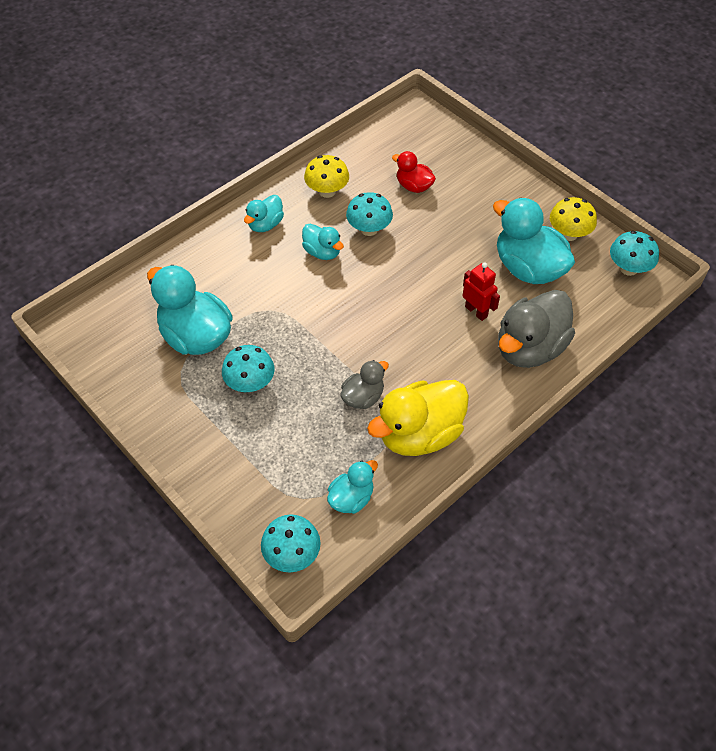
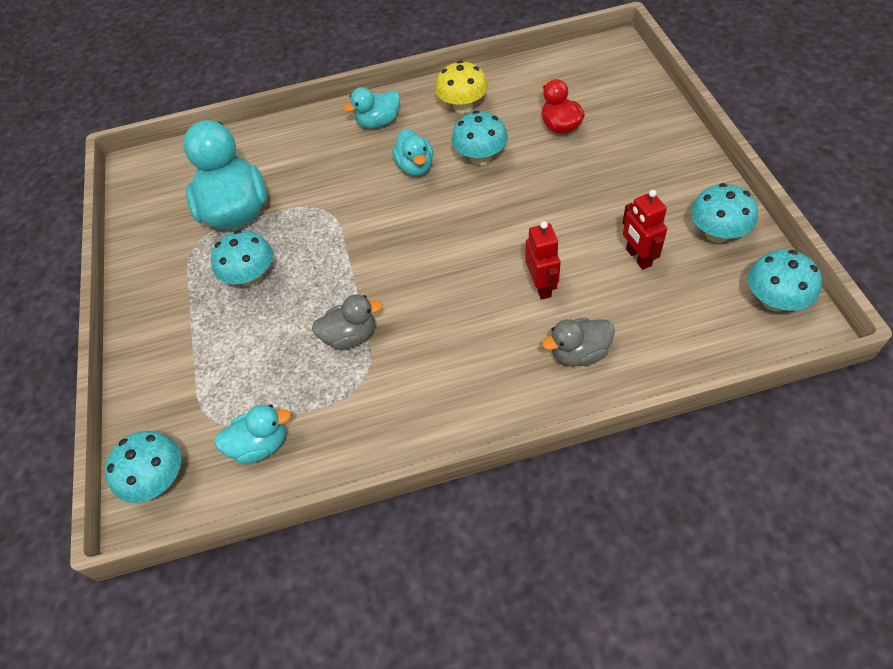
camera: 35 degrees right, 0 degrees up
yellow duck [367,380,469,456] -> none
turquoise duck [493,198,575,284] -> red robot [622,190,667,270]
grey duck [498,290,575,368] -> grey duck [542,318,615,366], size x0.53
yellow mushroom [550,197,597,241] -> turquoise mushroom [691,183,758,243]

